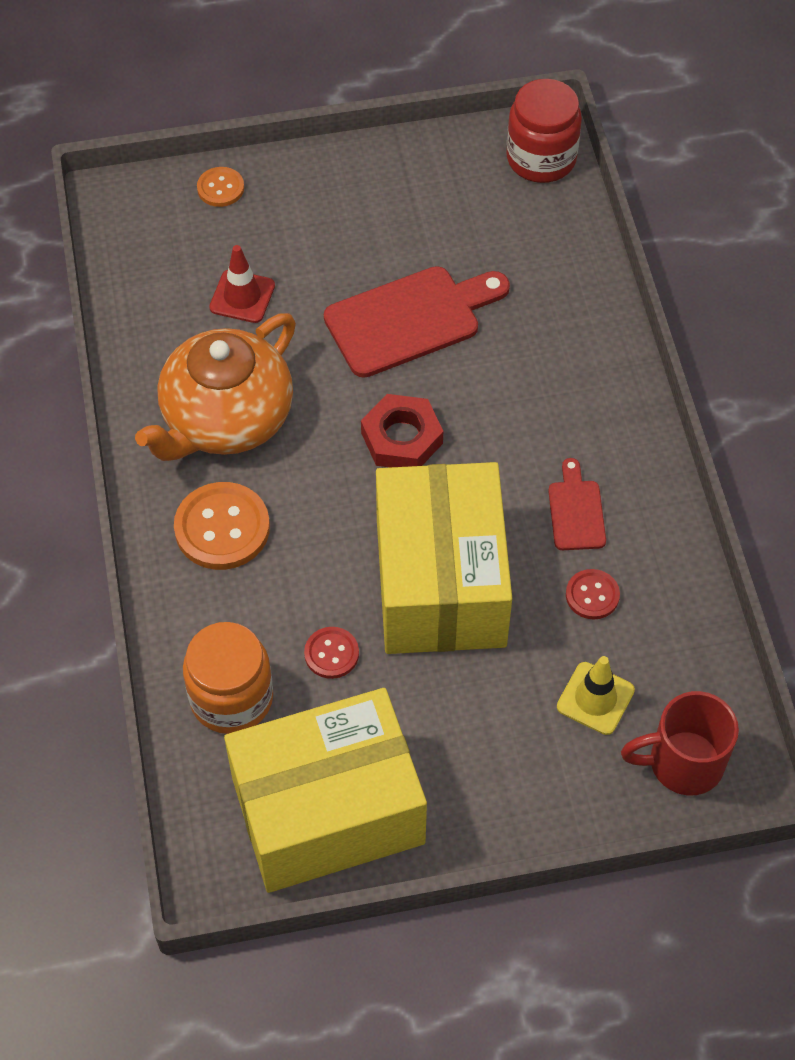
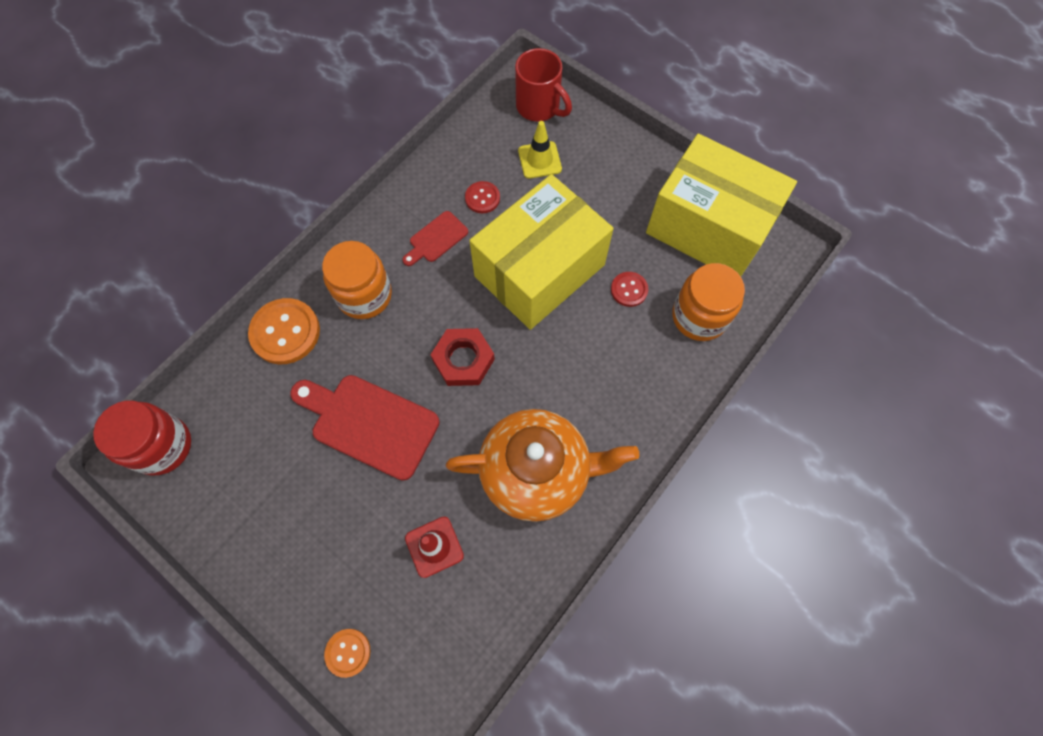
camera: 130 degrees left, 10 degrees up
orange button [174,482,270,570] -> orange button moved to [248,298,320,364]
none -> orange jar [322,241,392,319]

